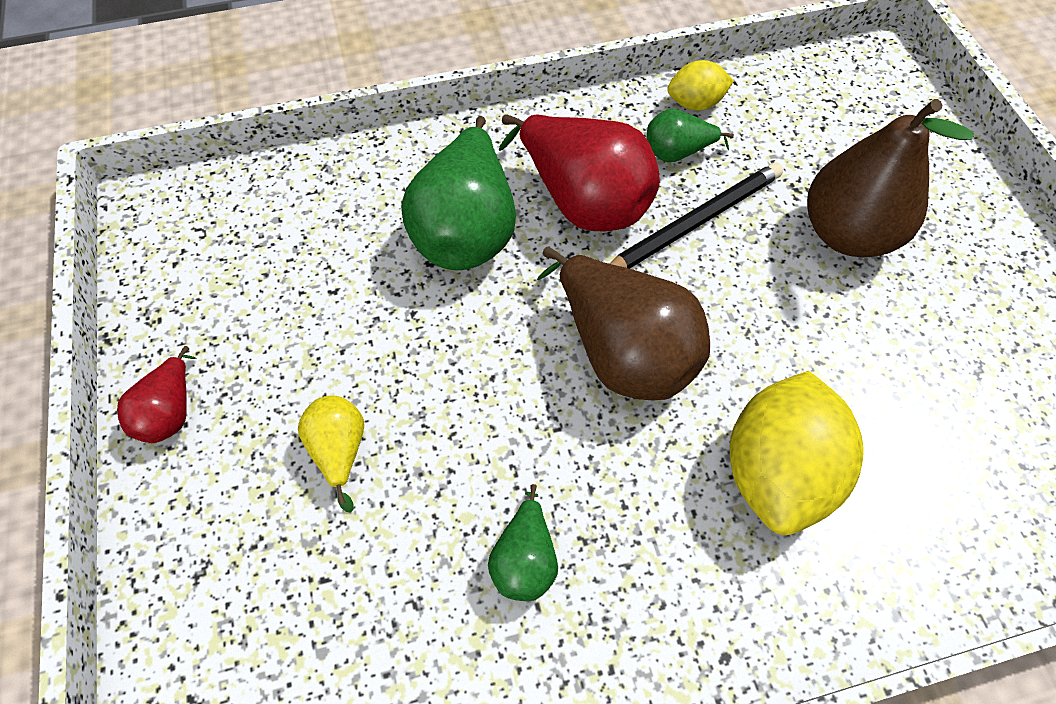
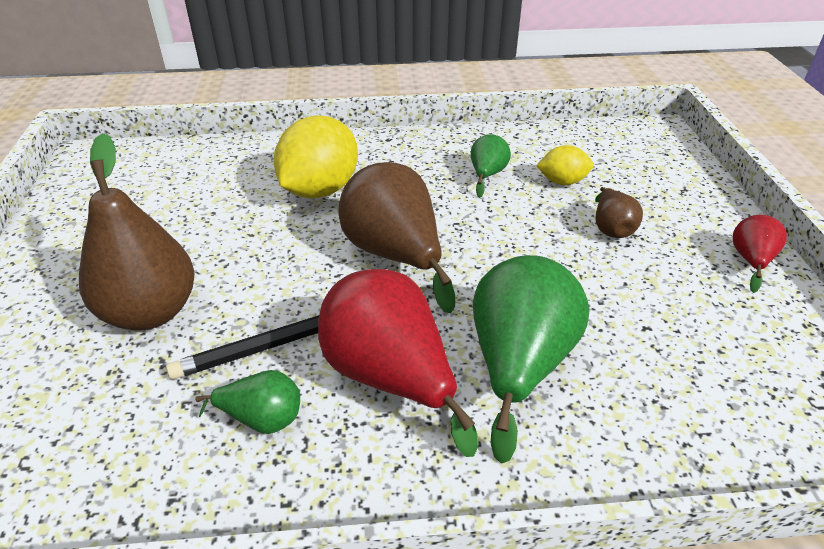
camera: 170 degrees left, 20 degrees down
yellow pear [298,396,364,513] -> brown pear [595,187,643,238]
yellow lemon [667,60,734,111] -> yellow lemon moved to [536,145,593,185]

